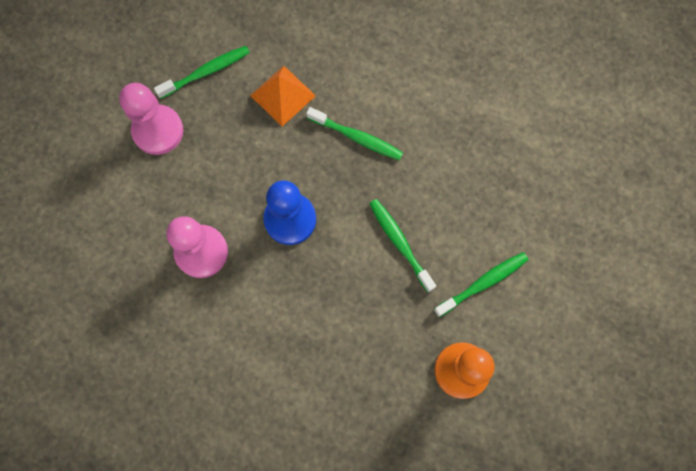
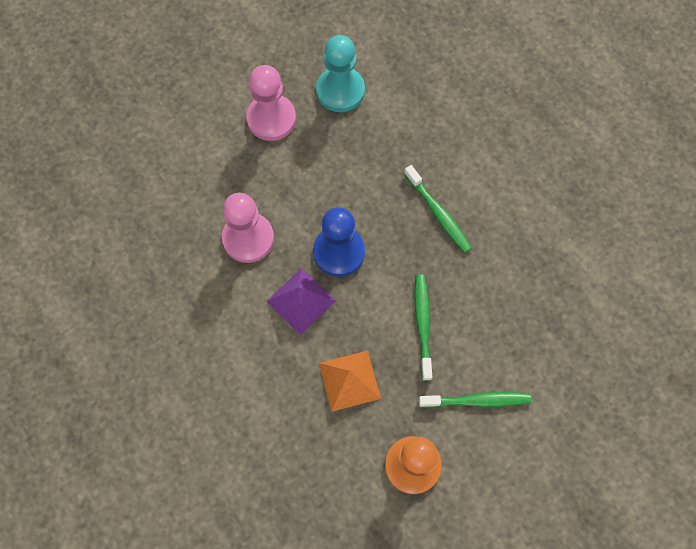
camera: 30 degrees right, 5 degrees down
green toothbrush [154,46,250,99] -> turquoise pawn [316,35,365,112]
orange pyramid [250,66,316,126] -> orange pyramid moved to [319,350,381,412]
none -> purple pyramid [266,268,336,335]

